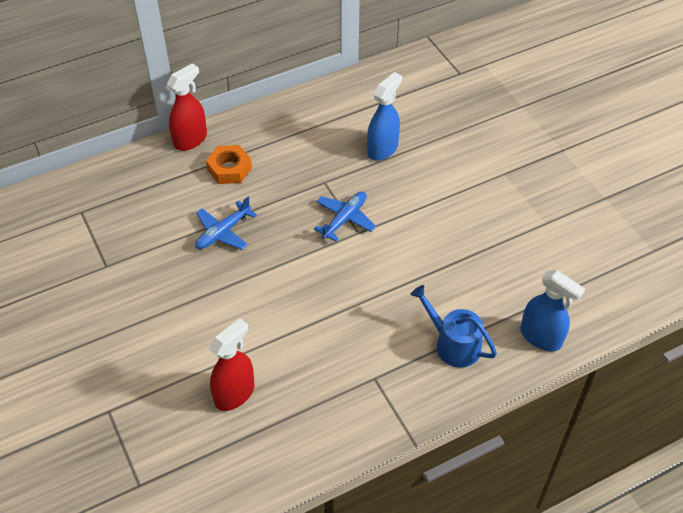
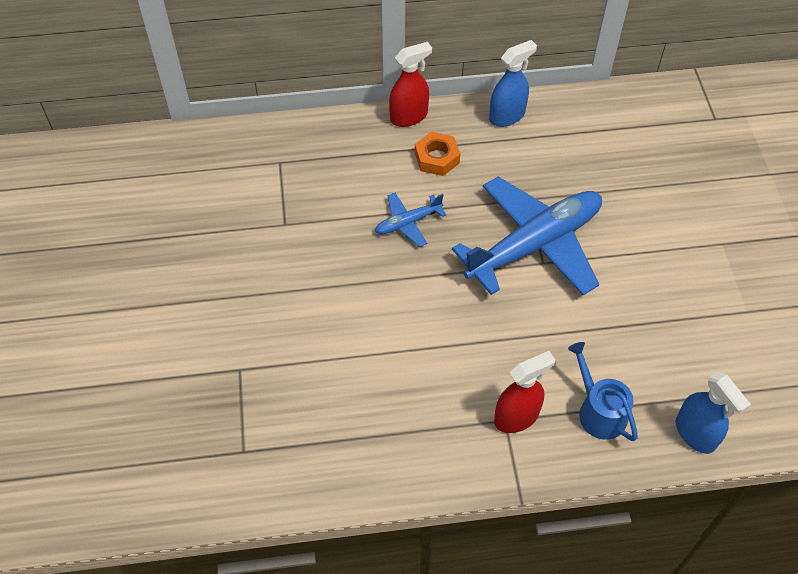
camera: 20 degrees right, 5 degrees up
red spray bottle [209,318,254,411] -> red spray bottle moved to [494,351,555,433]
blue plane [314,191,376,242] -> blue plane [452,177,602,295], size x2.23
blue spray bottle [367,72,402,161] -> blue spray bottle moved to [489,40,537,127]

